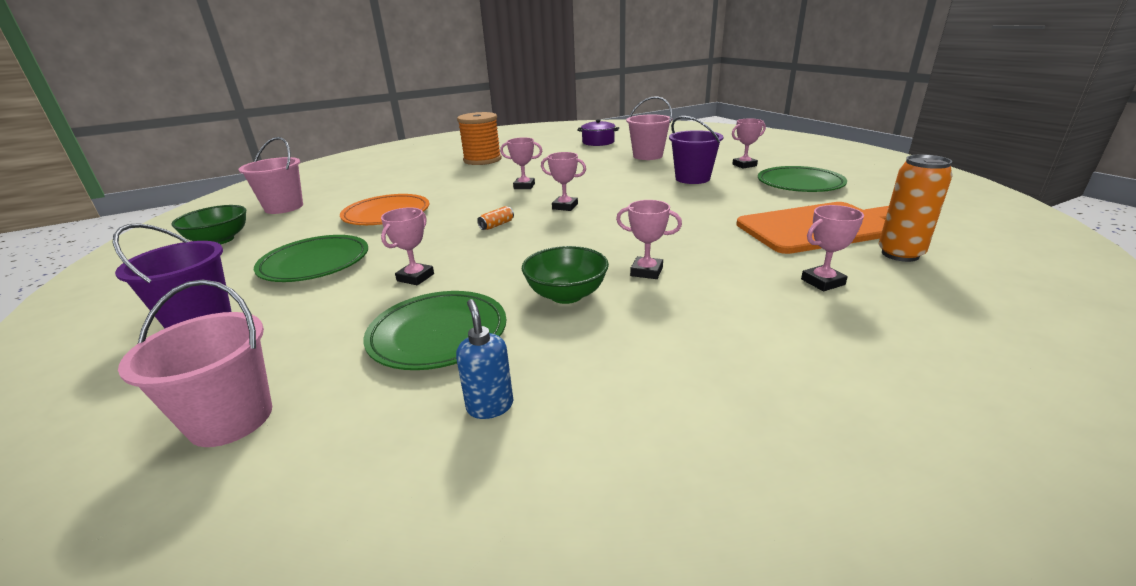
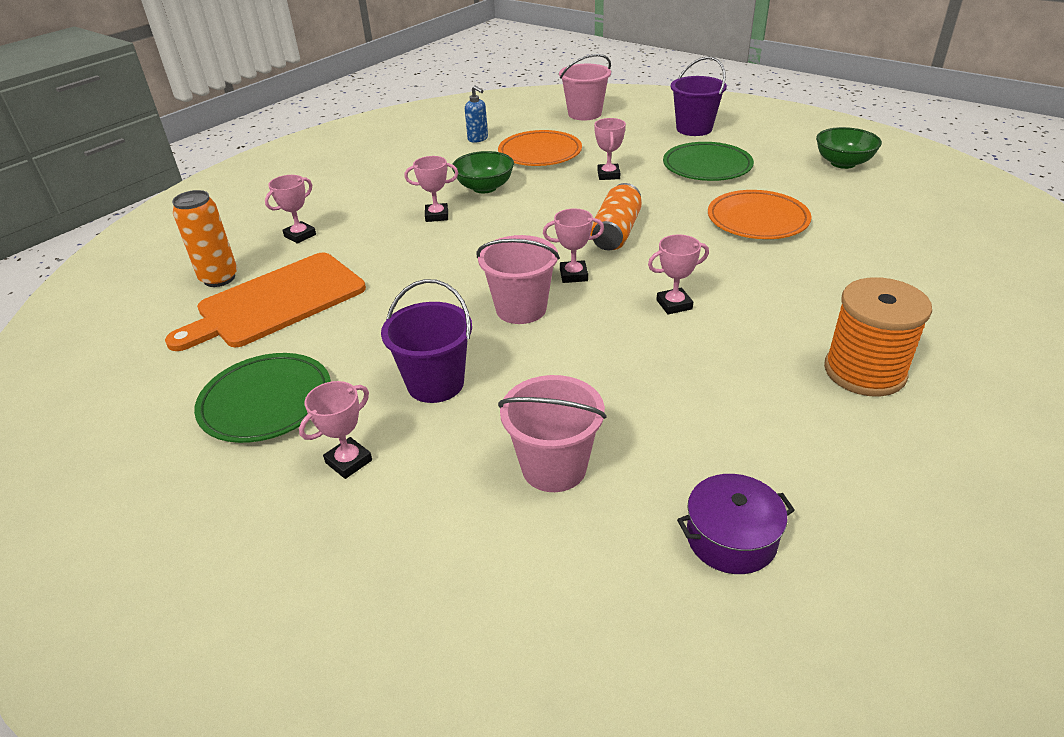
camera: 155 degrees right, 10 degrees up
pink bucket [239,137,303,214] -> pink bucket moved to [476,235,560,324]
green plate [363,291,506,370] -> orange plate [498,130,582,166]
orange can [477,206,514,230] -> orange can [590,183,642,250], size x2.14

